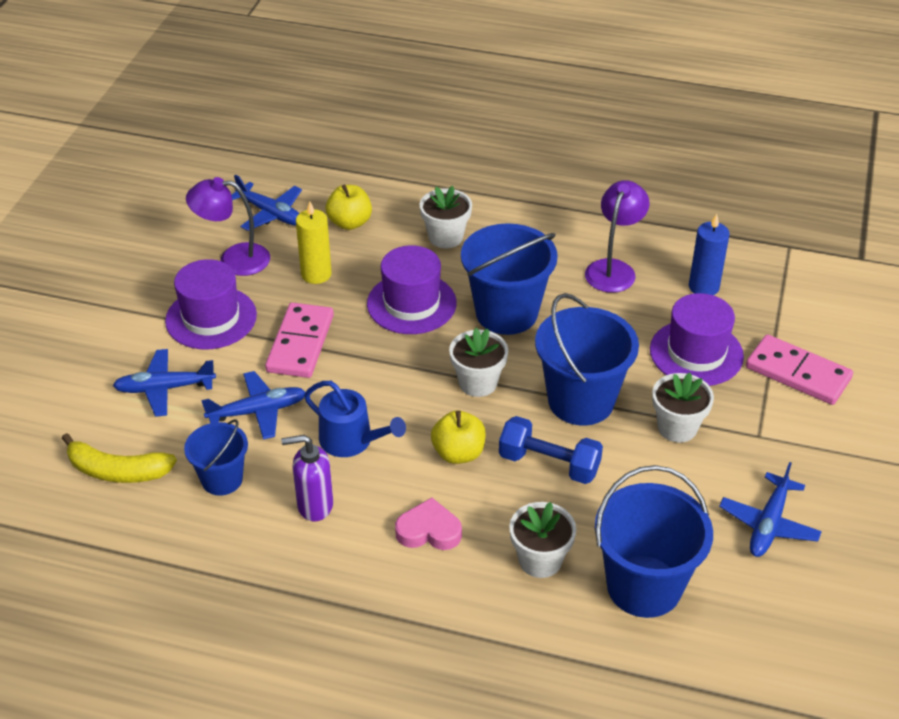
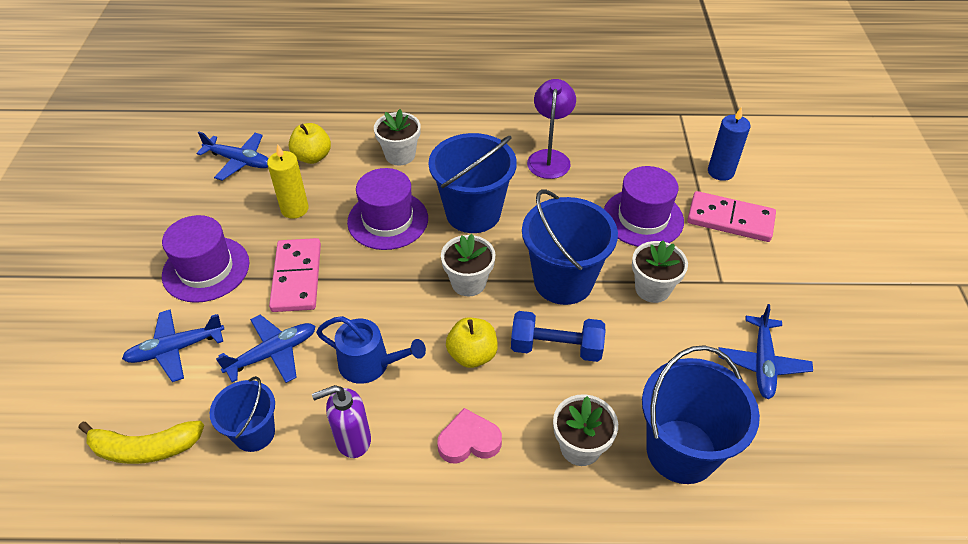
camera: 15 degrees left, 5 degrees up
purple lamp [186,177,270,276] -> none
blue candle [689,214,730,295] -> blue candle moved to [708,107,750,181]

